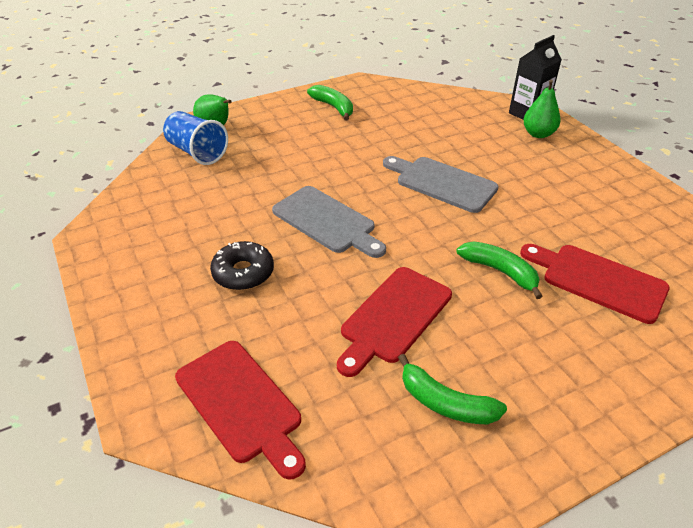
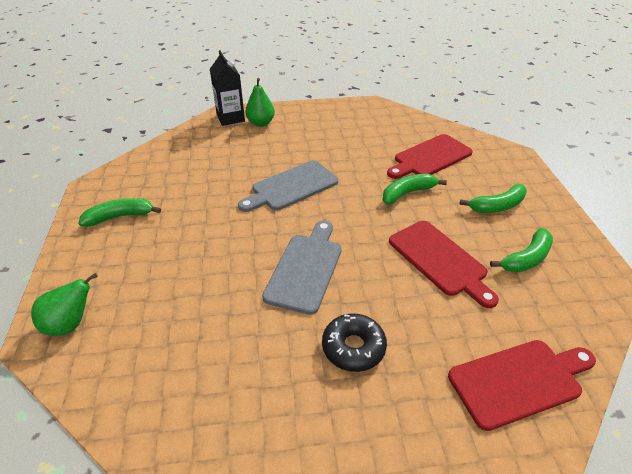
camera: 70 degrees left, 0 degrees up
blue cup [163,111,228,165] -> none
grey cutting board [272,186,386,258] -> grey cutting board turned 45 degrees counterclockwise [262,220,342,315]
none -> green banana [460,184,527,213]

